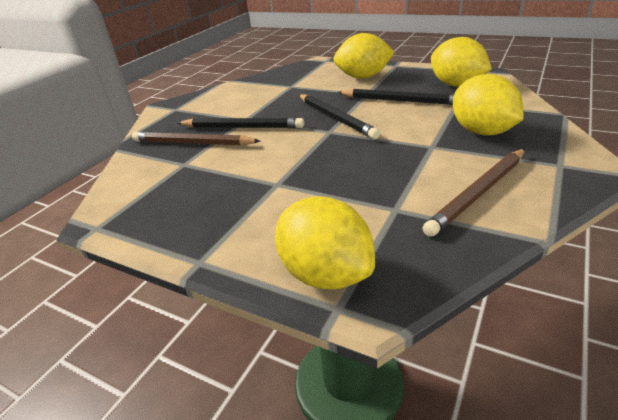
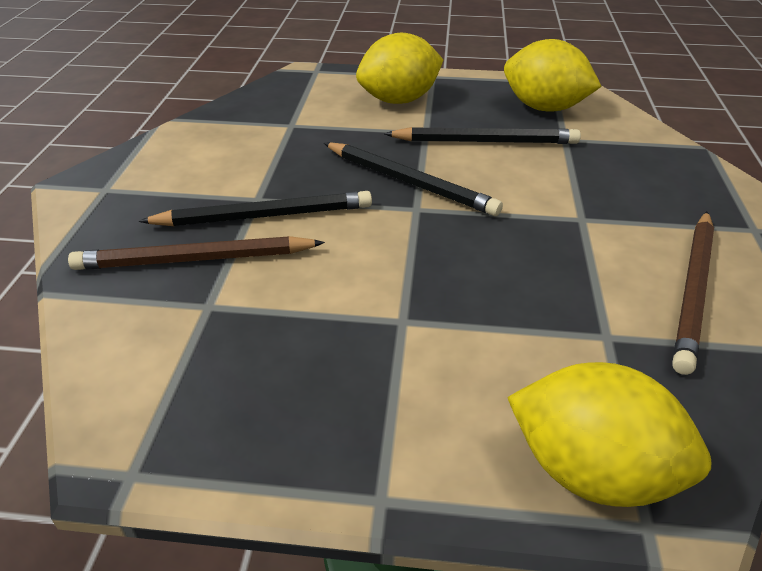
camera: 25 degrees left, 5 degrees up
yellow lemon [453,74,523,136] -> none

